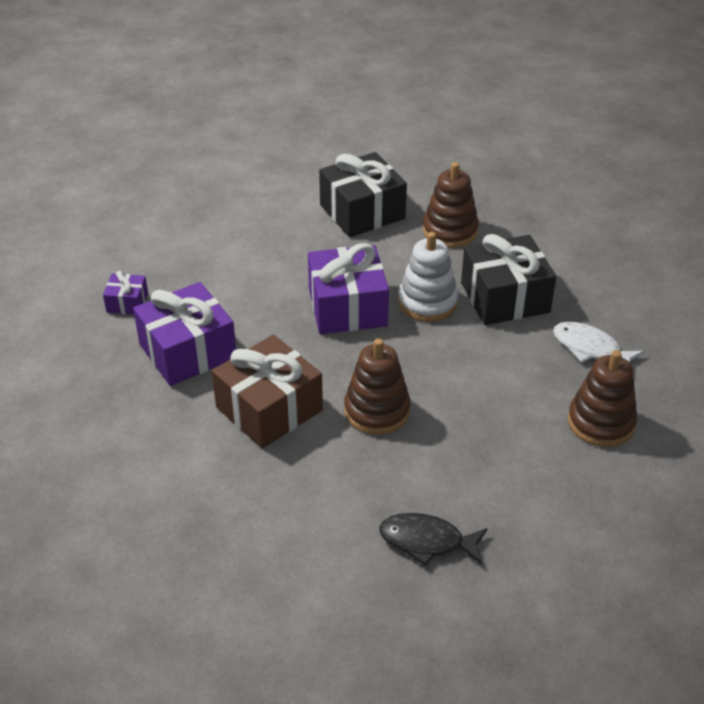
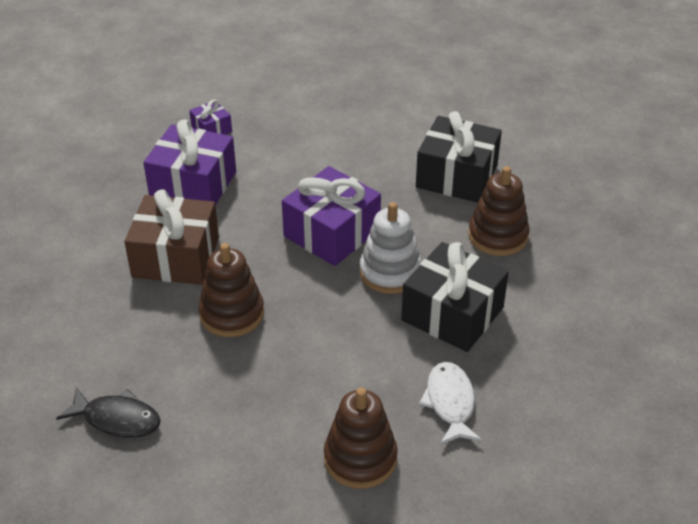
camera: 50 degrees right, 0 degrees up
black fish [379,513,488,566] -> black fish turned 135 degrees clockwise [56,387,161,438]

